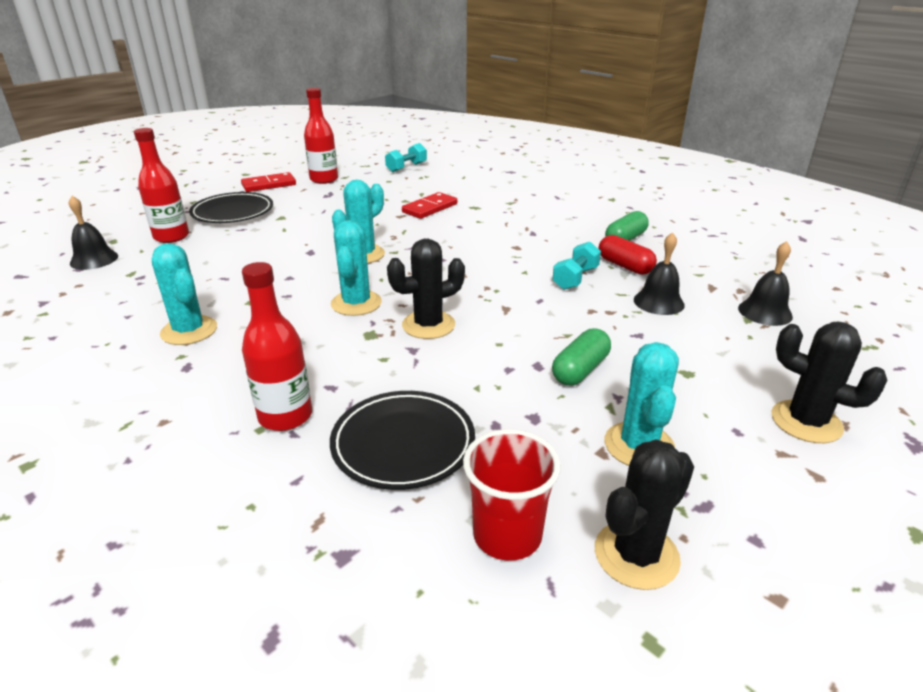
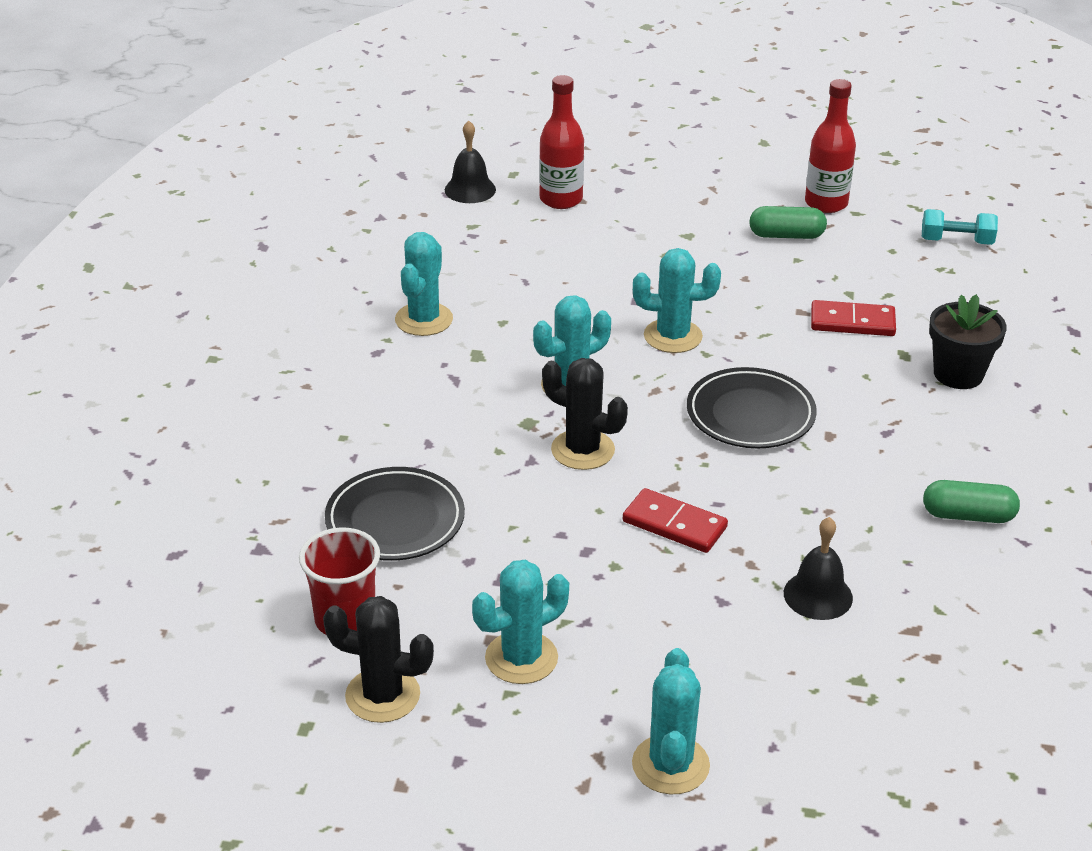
camera: 55 degrees right, 5 degrees up
black plate [189,192,273,223] -> black plate moved to [687,367,817,448]
red domino [241,172,296,192] -> red domino moved to [623,488,728,553]
red bottle [242,262,312,431] -> none
turquoise dumbbell [552,242,601,290] -> none
green capsule [552,328,611,385] -> green capsule moved to [749,206,827,239]
red capsule [599,235,657,275] -> none
black bell [738,241,793,326] -> none
black cactus [771,322,887,443] -> turquoise cactus [632,648,710,795]
none -> black flower pot [929,294,1007,389]

